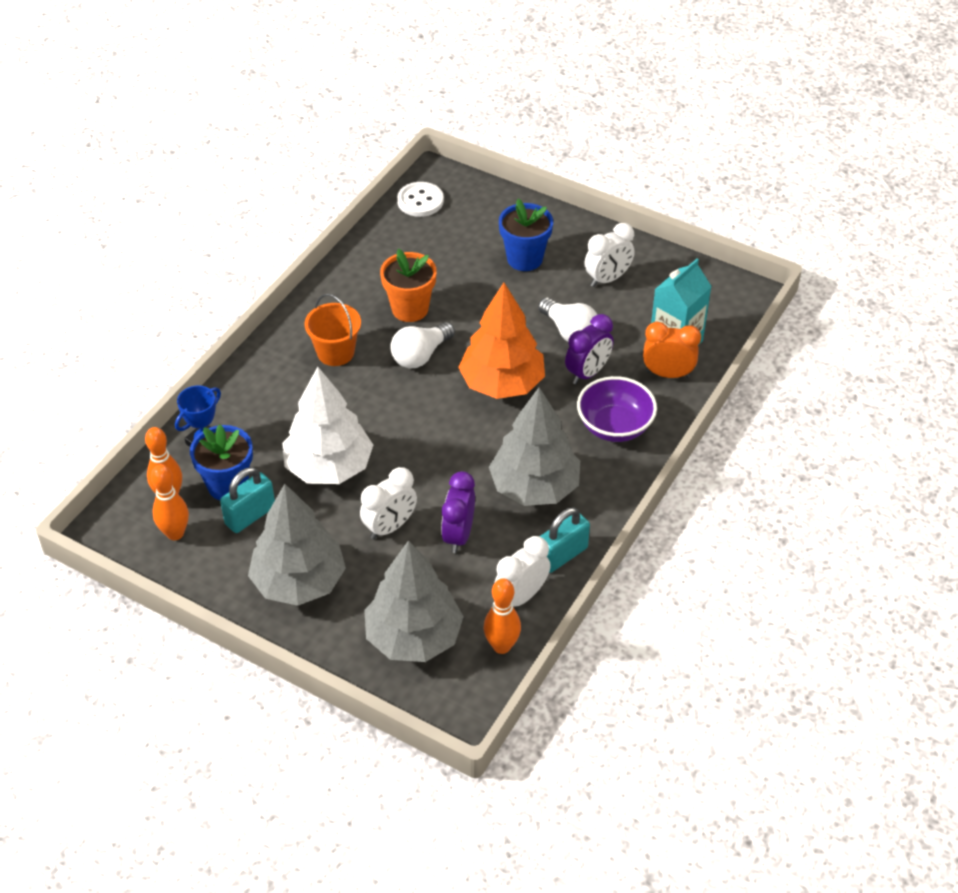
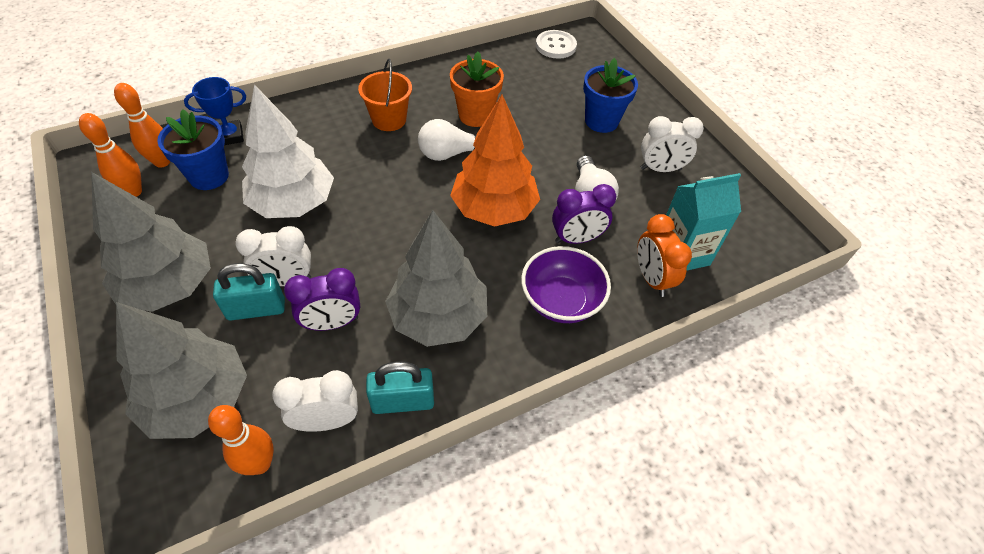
camera: 30 degrees right, 5 degrees up
turquoise padlock [220,467,275,533] -> turquoise padlock moved to [213,263,285,321]
purple clock [441,471,475,553] -> purple clock turned 150 degrees counterclockwise [284,268,360,331]
orange clock [643,321,701,378] -> orange clock turned 150 degrees counterclockwise [637,214,692,297]

